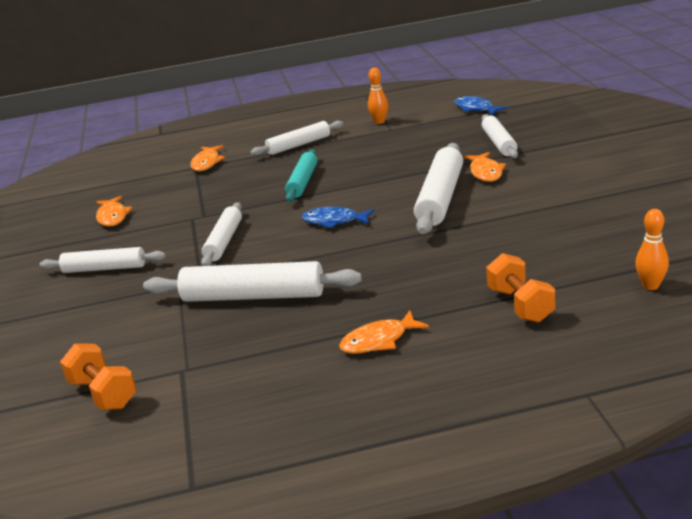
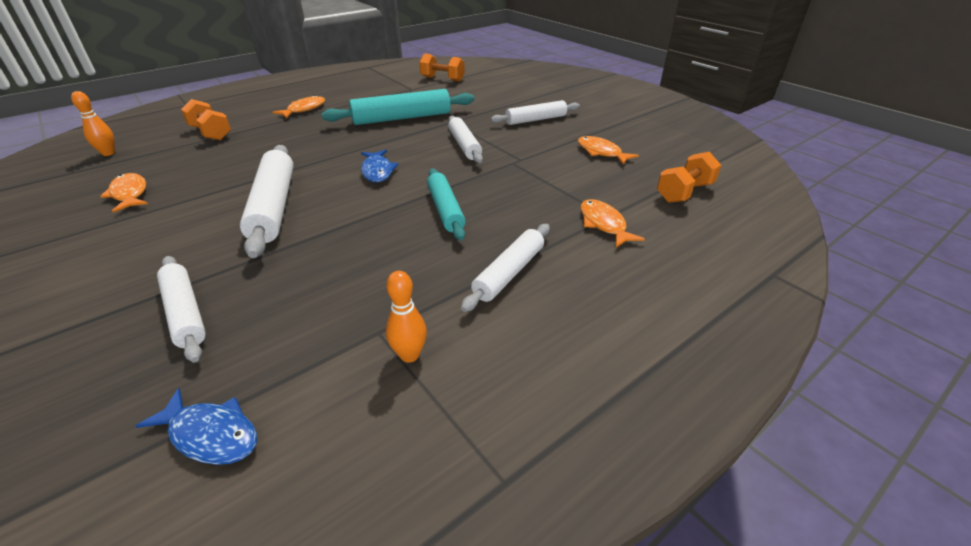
camera: 150 degrees right, 10 degrees up
white rolling pin [143,261,362,302] -> turquoise rolling pin [322,89,474,125]
blue fish [302,207,374,228] -> blue fish turned 90 degrees clockwise [361,150,398,182]
orange fish [464,152,506,182] -> orange fish moved to [100,173,148,212]
none -> orange dumbbell [657,152,721,203]

